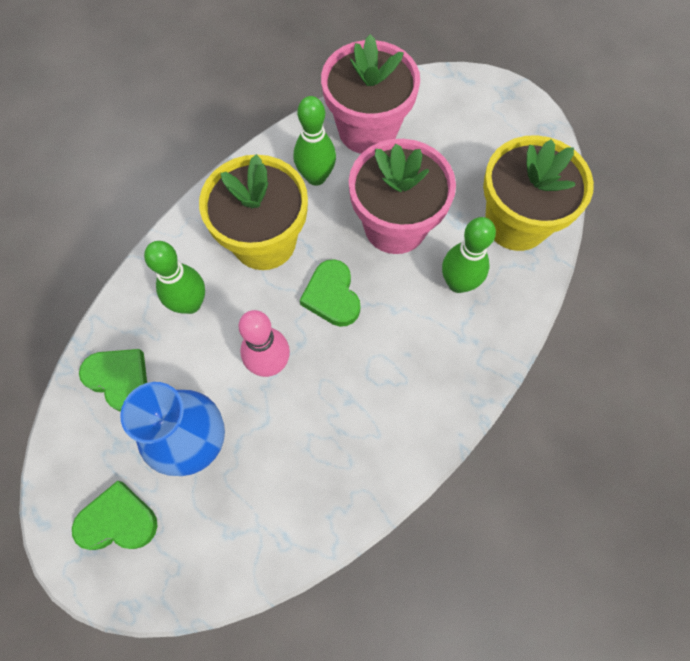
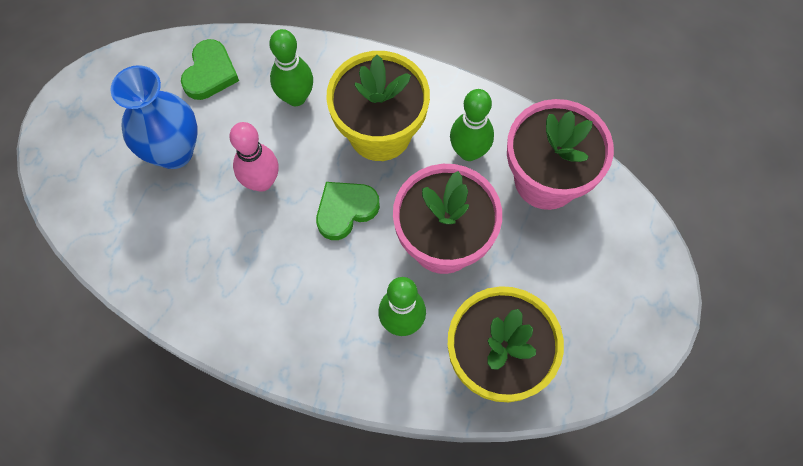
camera: 70 degrees right, 0 degrees up
green heart [72,481,158,550] -> none

